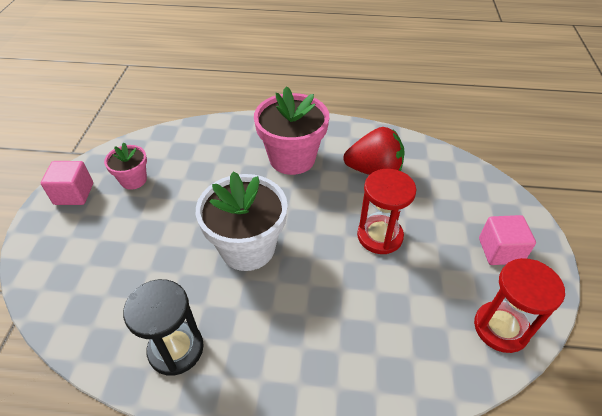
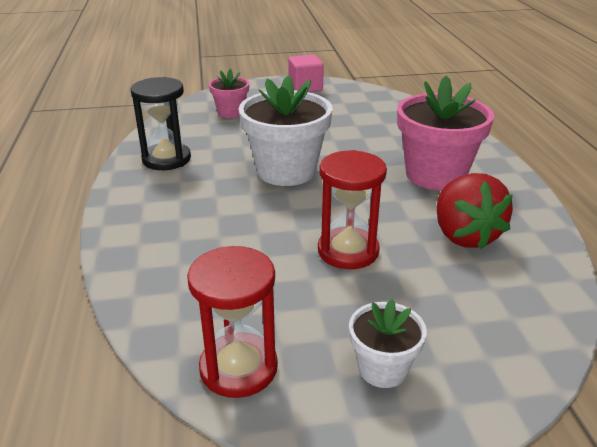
camera: 75 degrees right, 15 degrees down
pink flower pot [104,143,147,190] -> pink flower pot moved to [209,69,249,118]
pink cube [479,215,536,265] -> white flower pot [349,299,427,388]

